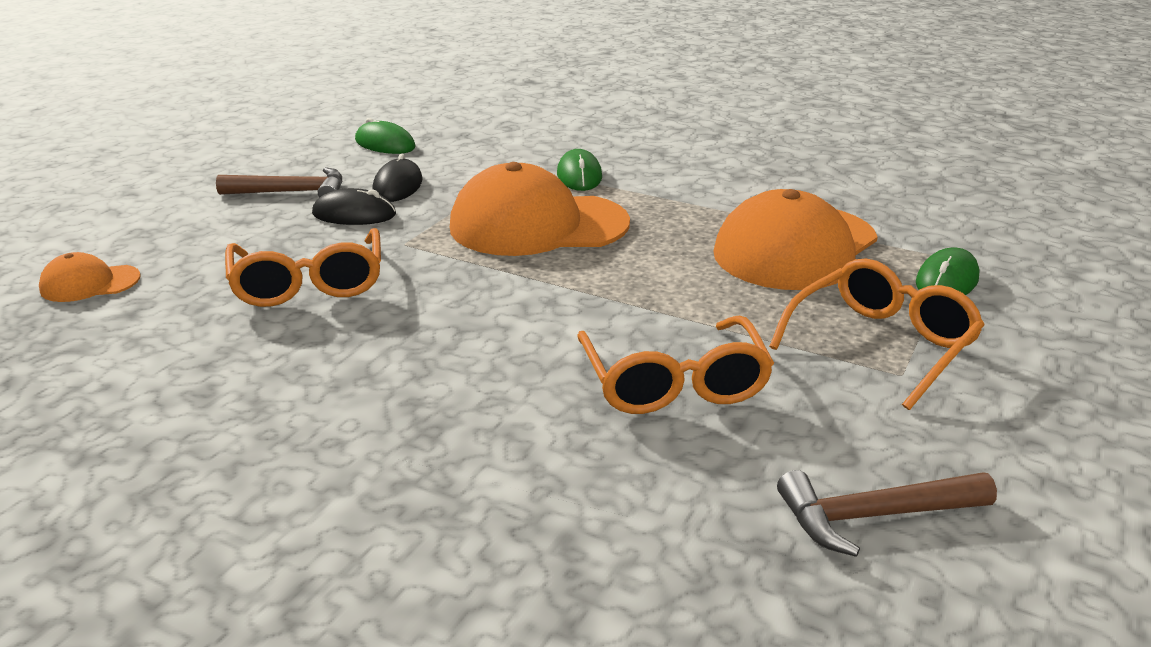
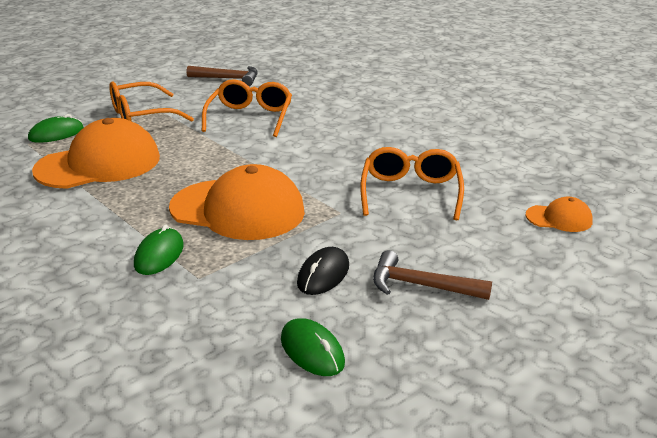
camera: 160 degrees left, 0 degrees up
black mouse [312,188,396,225] -> none

